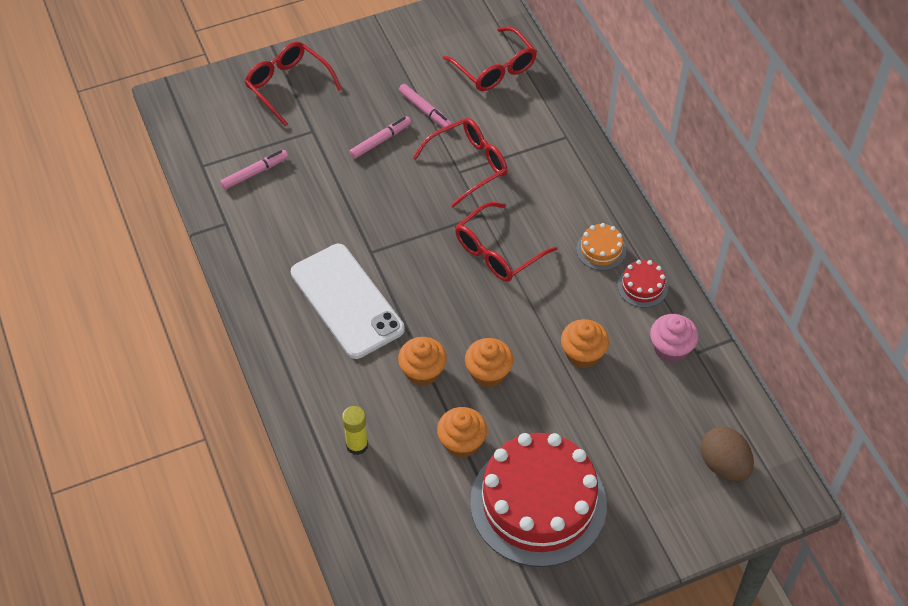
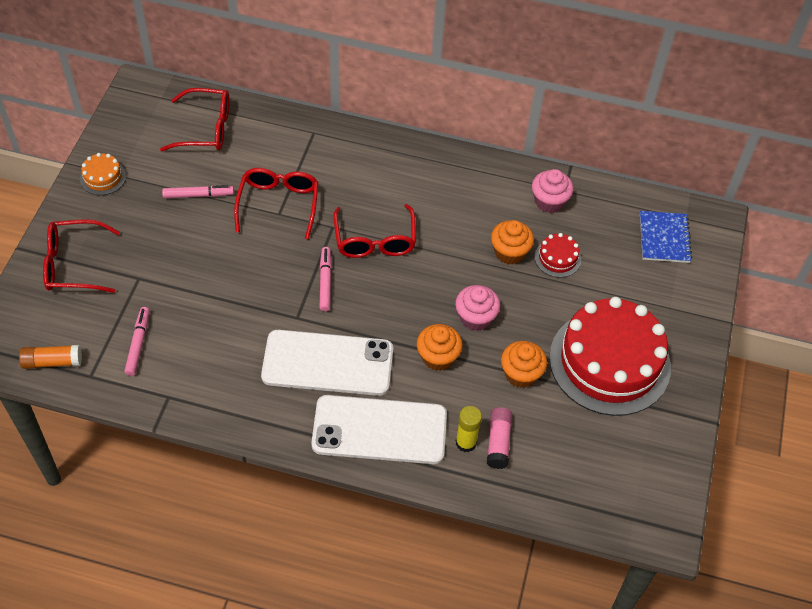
camera: 55 degrees left, 0 degrees up
pink marker [349,116,411,159] -> pink marker moved to [319,247,332,311]
orange cupcake [465,338,513,388] -> pink cupcake [455,285,500,331]
orange cake [576,223,626,271] -> orange cake moved to [80,153,126,195]
red cake [617,260,668,308] -> red cake moved to [535,233,581,278]
brown egg [701,427,754,482] -> blue notebook [640,211,692,263]
none -> orange glue stick [19,345,82,369]
none -> white phone [311,395,447,464]
none -> pink glue stick [487,407,513,469]

